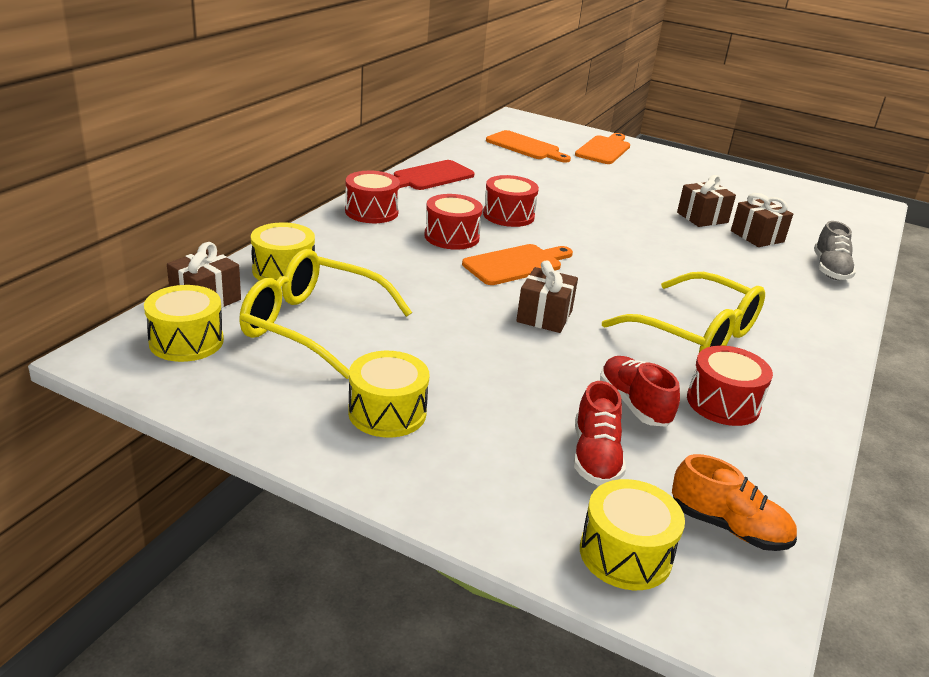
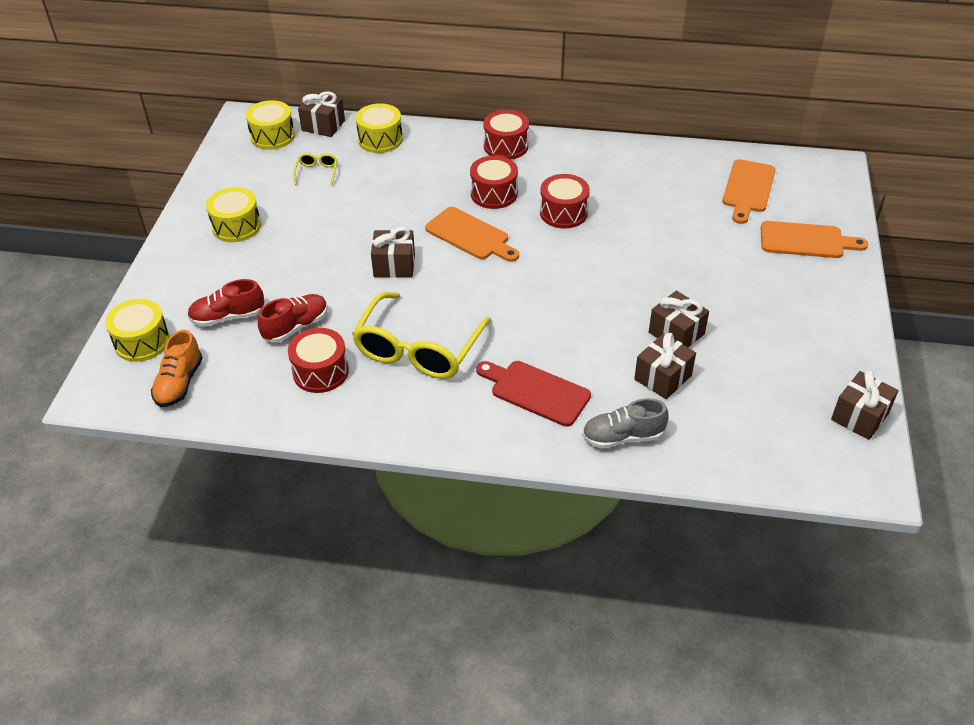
camera: 75 degrees right, 15 degrees up
yellow glasses [239,249,412,379] -> yellow glasses [293,153,337,186], size x0.42
red cutting board [394,160,475,190] -> red cutting board moved to [476,361,591,427]
none -> brown gift [831,371,899,440]

